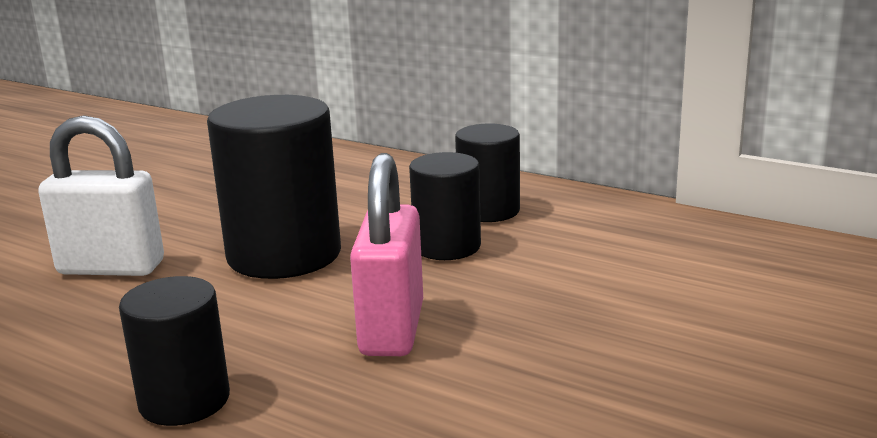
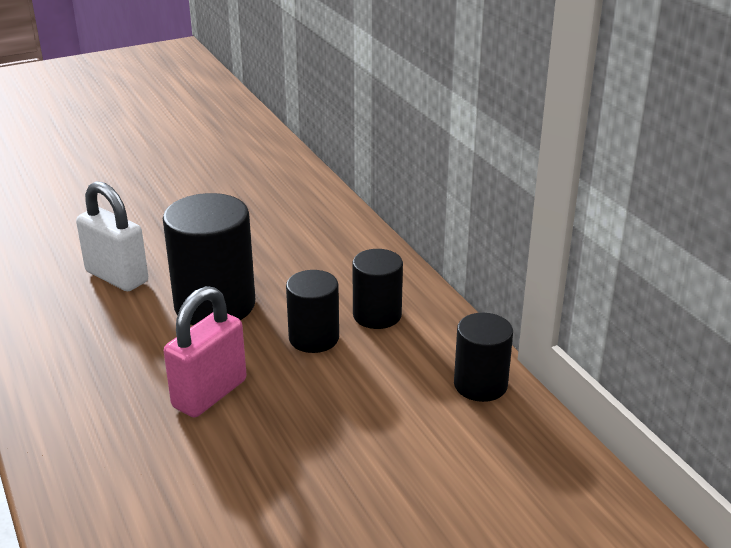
camera: 30 degrees right, 10 degrees up
black cylinder [119,276,230,426] -> black cylinder moved to [454,313,513,402]

